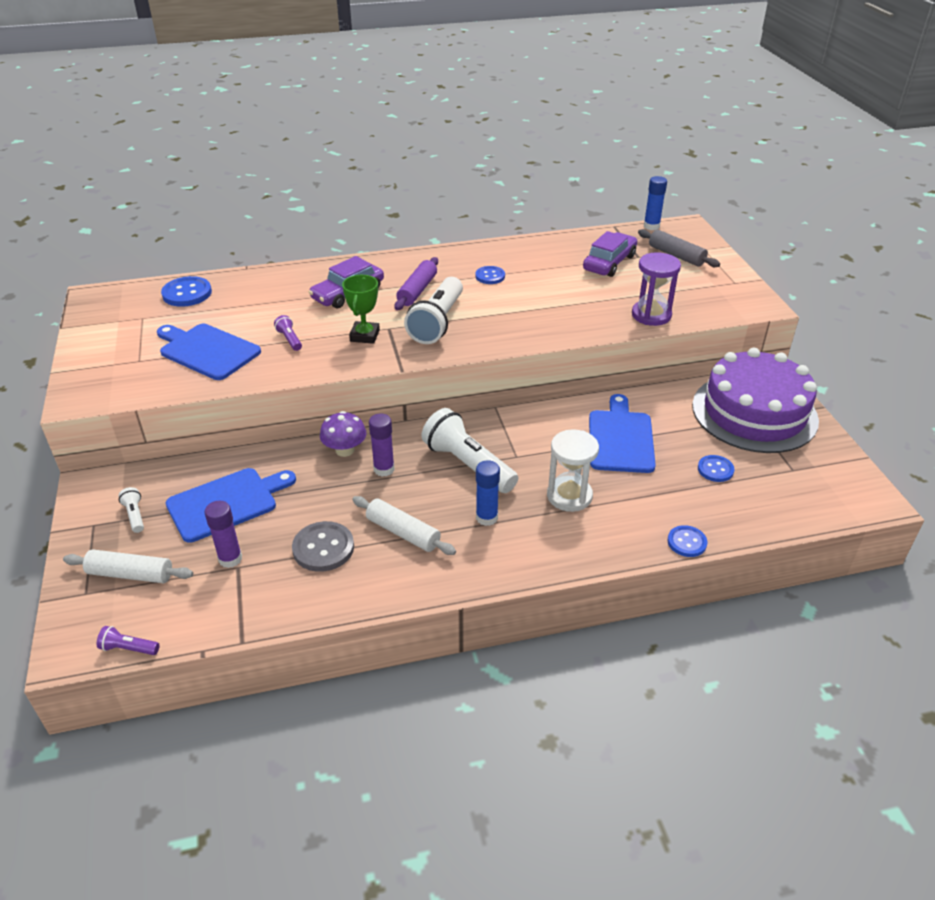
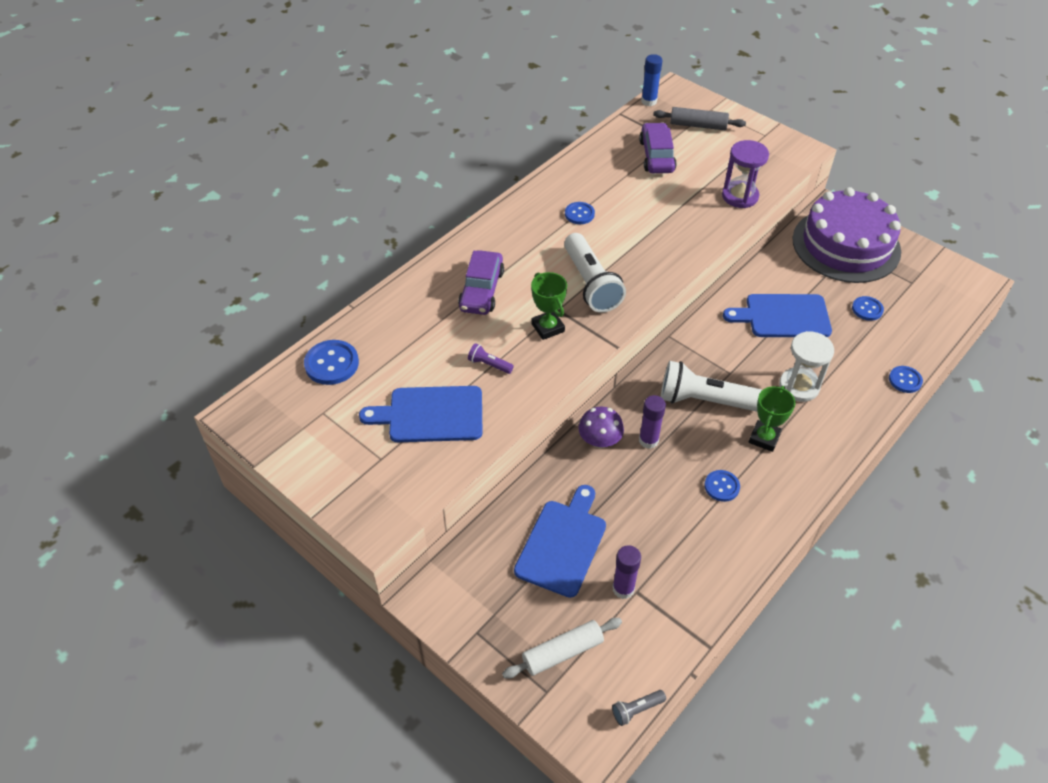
camera: 35 degrees left, 10 degrees up
purple flashlight [97,626,160,655] -> grey flashlight [612,690,666,726]
white flashlight [119,487,144,533] -> none
grey button [292,521,354,572] -> none
white rolling pin [352,496,456,555] -> blue button [704,470,740,502]
purple rolling pin [394,257,438,310] -> none
blue glue stick [476,460,500,526] -> green trophy [749,386,795,452]
blue cutting board [589,394,656,473] -> blue cutting board turned 60 degrees counterclockwise [723,294,832,337]

